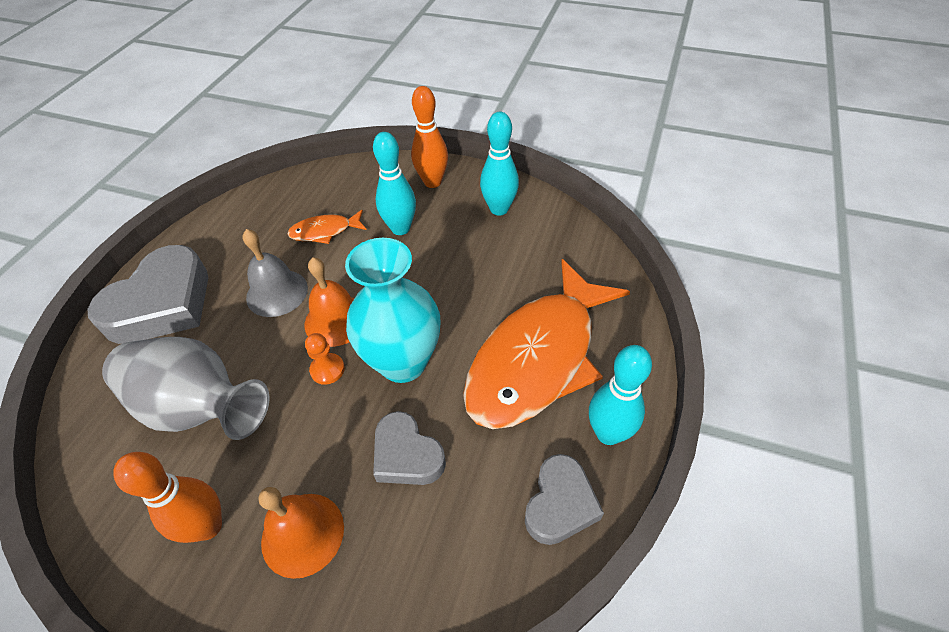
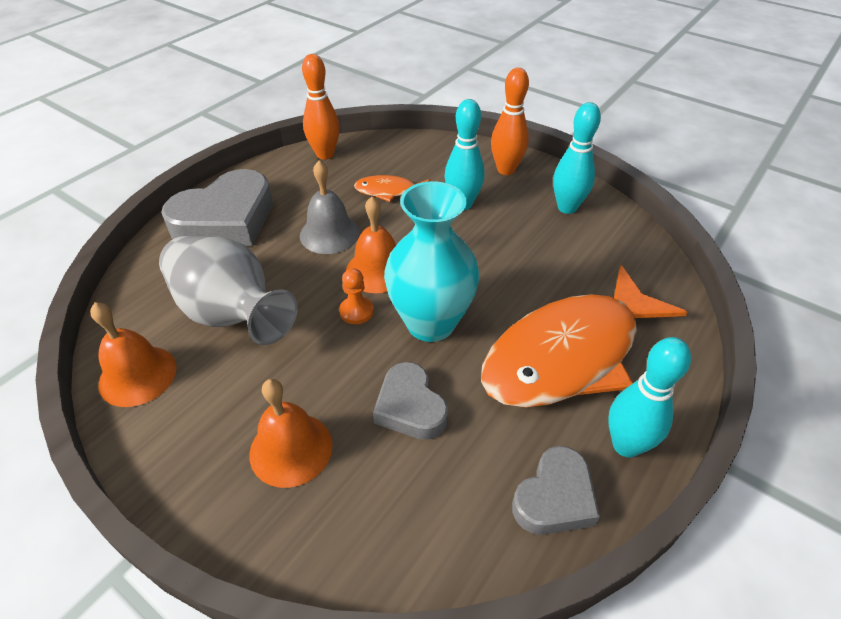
camera: 15 degrees right, 5 degrees down
orange bowling pin [113,452,222,543] -> orange bowling pin moved to [302,54,340,160]
none -> orange bell [90,302,177,407]

